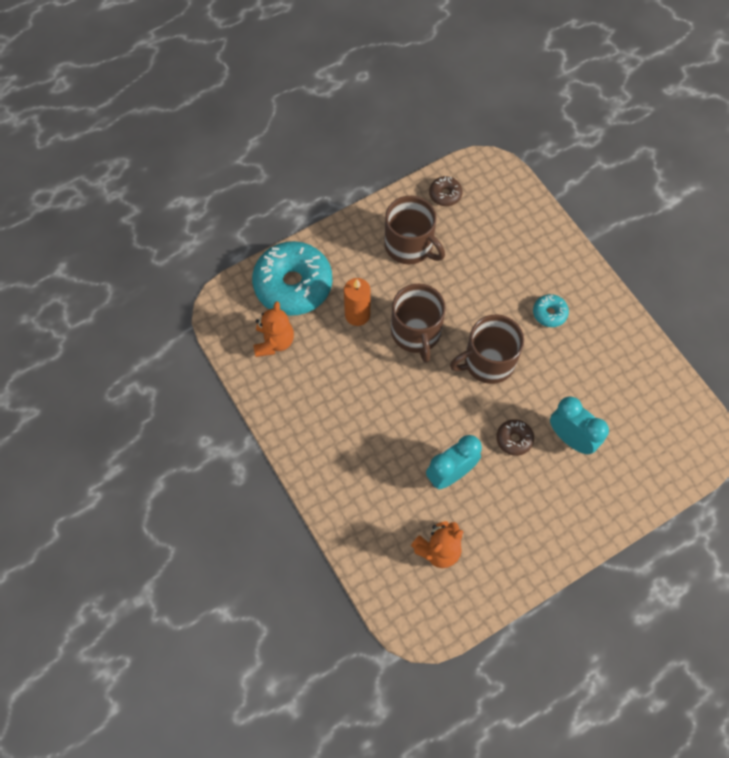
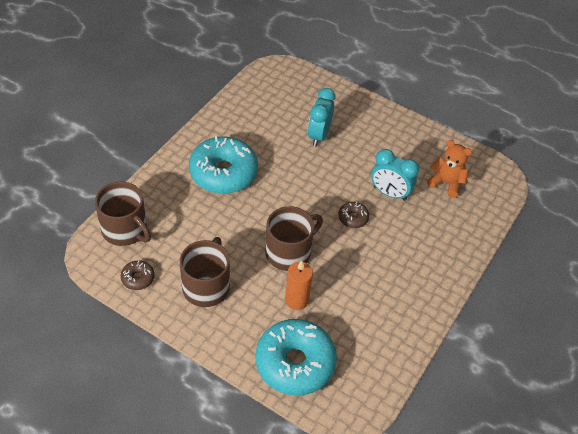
camera: 120 degrees left, 15 degrees down
orange teddy bear [253,301,294,357] -> none
brown mug [450,315,524,384] -> brown mug moved to [95,182,151,246]
brown donut [496,419,534,456] -> brown donut moved to [338,202,369,228]
turquoise donut [533,294,569,327] -> turquoise donut [189,136,258,194], size x2.28

